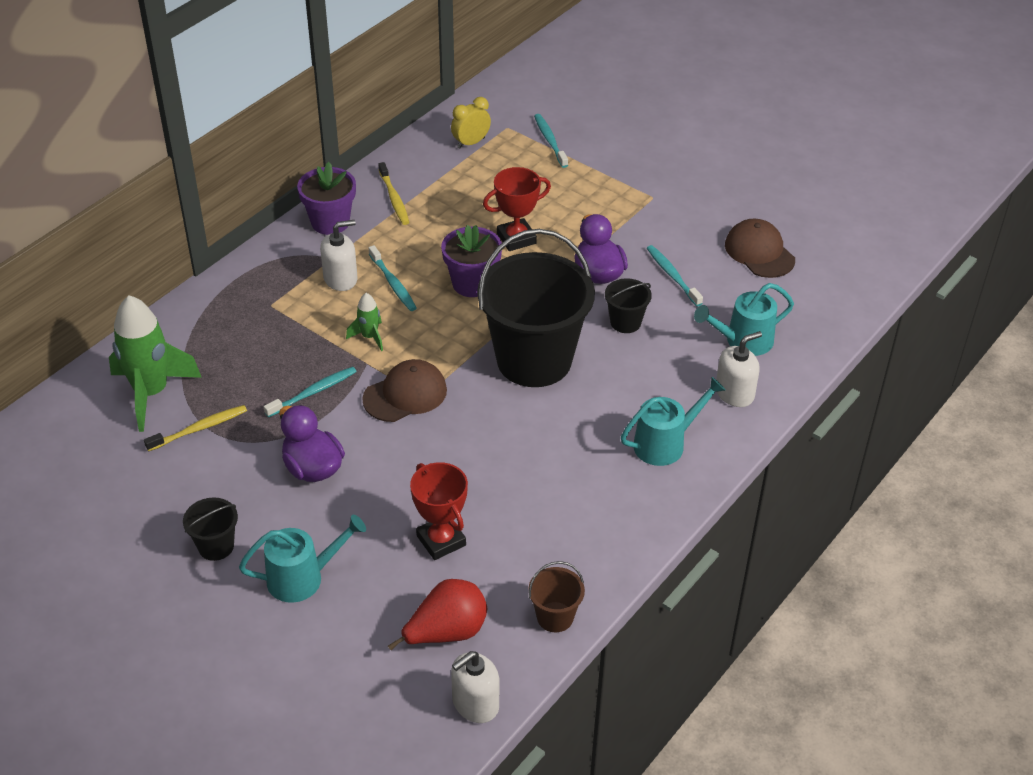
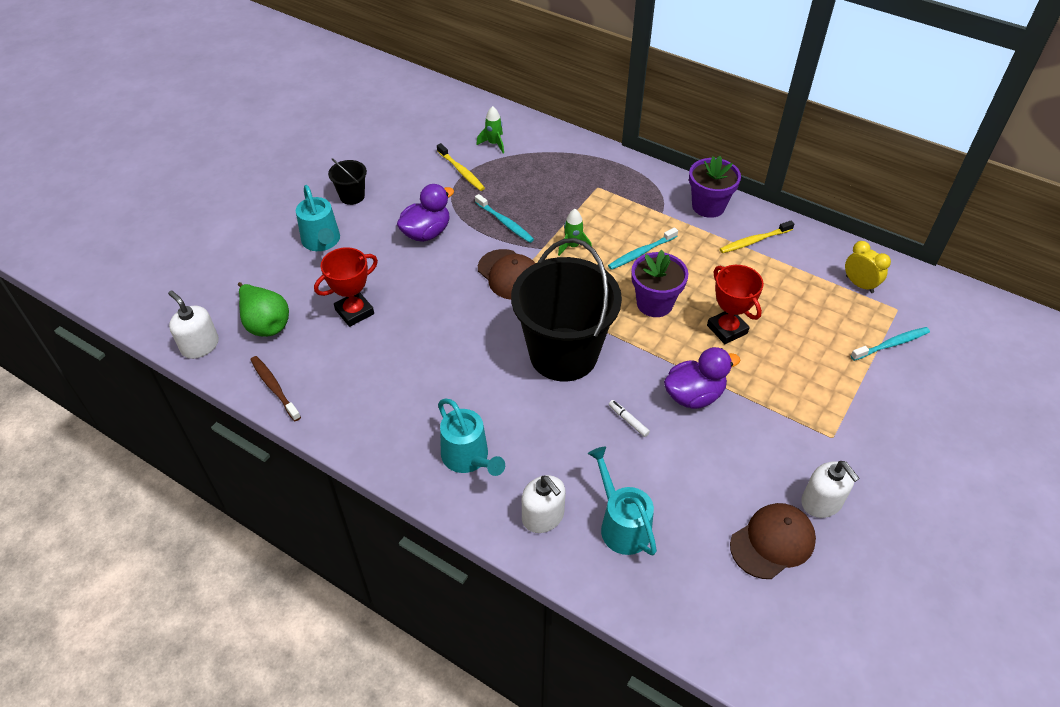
camera: 85 degrees right, 5 degrees up
green rocket [109,295,202,432] -> green rocket [476,106,504,154], size x0.47
white soap dispenser [320,220,358,291] -> white soap dispenser moved to [801,461,860,518]
red pear [388,579,487,651] -> green pear [238,282,289,337]
brown bucket [528,561,585,632] -> brown toothbrush [250,356,301,421]
black bucket [605,278,652,333] -> white marker [609,400,650,437]
turquoise toothbrush [647,245,703,306] -> none

